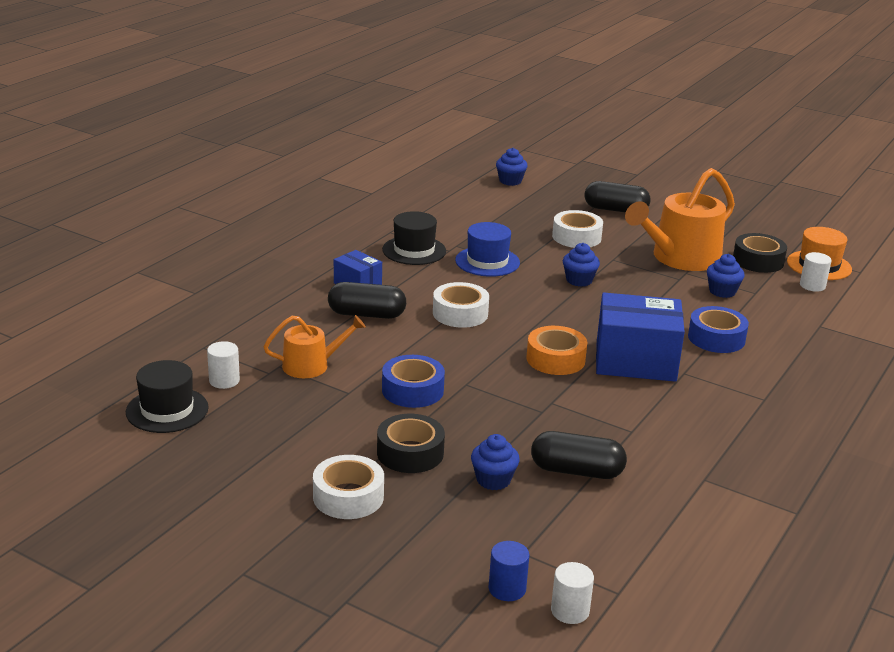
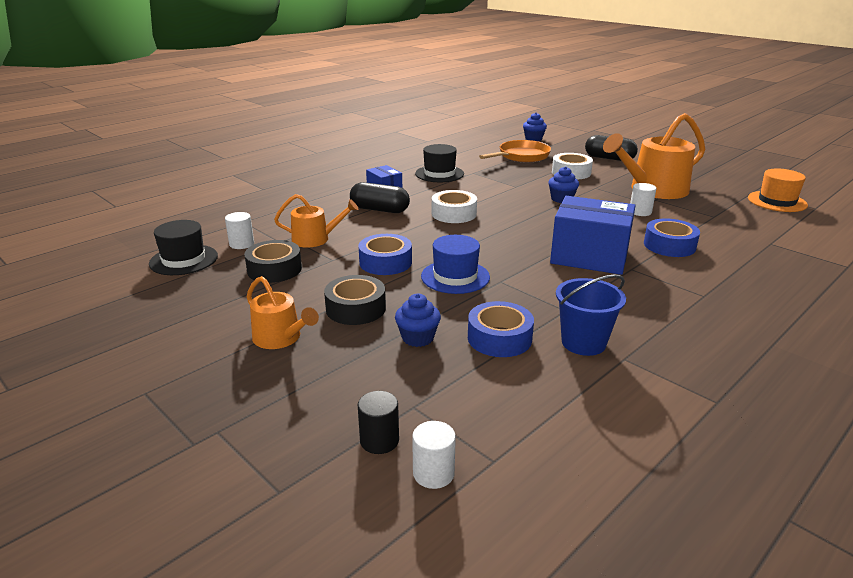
camera: 15 degrees right, 0 degrees up
white tape [313,455,384,519] -> orange watering can [247,276,319,349]
blue hat [455,222,520,277] -> blue hat moved to [421,235,490,294]
blue cylinder [488,541,529,601] -> black cylinder [358,391,399,454]
orange tape [526,326,587,375] -> none
black capsule [531,431,627,479] -> blue tape [468,301,534,357]
blue cupcake [707,254,745,298] -> none
black tape [733,233,787,273] -> black tape moved to [244,240,302,283]
white cylinder [800,252,832,292] -> white cylinder moved to [630,183,656,216]
none -> orange pan [479,140,551,163]
none -> blue bucket [556,274,626,356]

